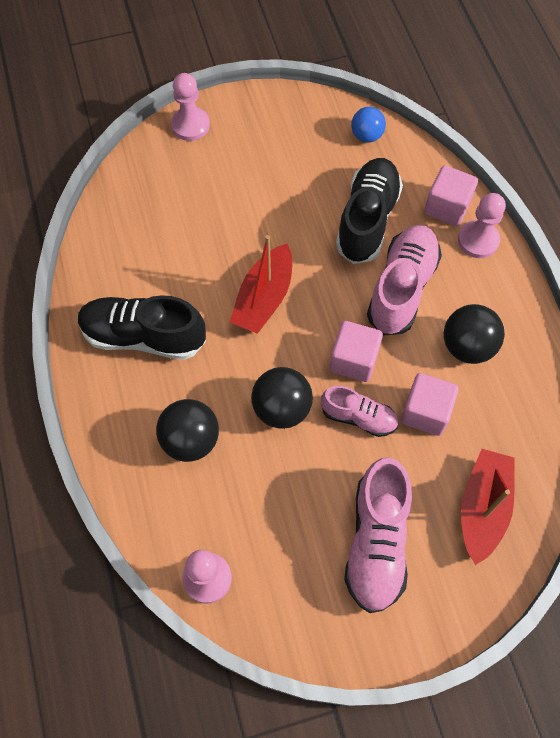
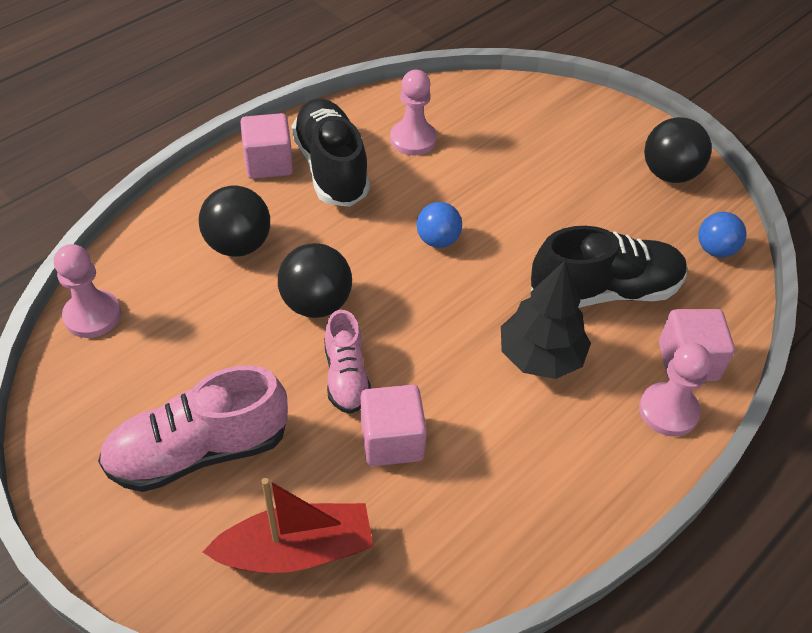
camera: 60 degrees right, 15 degrees down
pink pawn [171,73,210,141] -> pink pawn moved to [390,70,437,155]
red boat [230,235,292,334] -> blue ball [416,202,462,248]
pink cube [330,321,383,382] -> pink cube moved to [240,113,293,179]
pink shoe [367,225,442,336] -> black tree [501,260,591,379]
black ball [444,304,505,364] -> black ball moved to [644,117,712,183]

